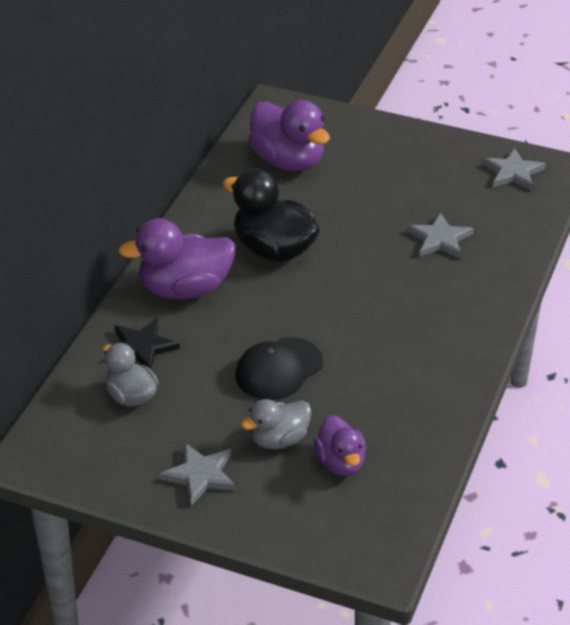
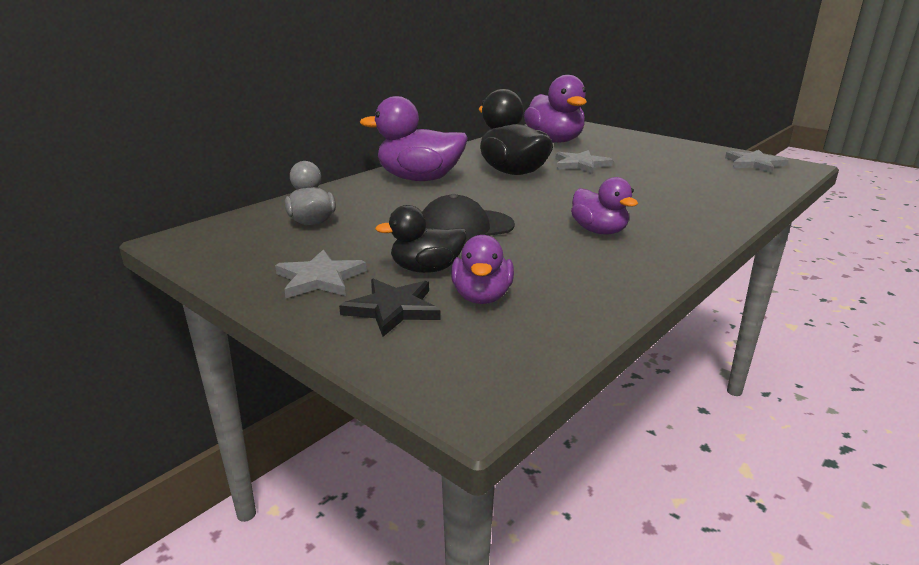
camera: 20 degrees right, 15 degrees down
black star [115,318,180,369] -> black star moved to [339,279,441,337]
grey duck [241,399,311,449] -> black duck [375,205,467,273]
grey star [407,212,474,259] -> grey star moved to [555,150,613,174]
none -> purple duck [571,177,638,235]

